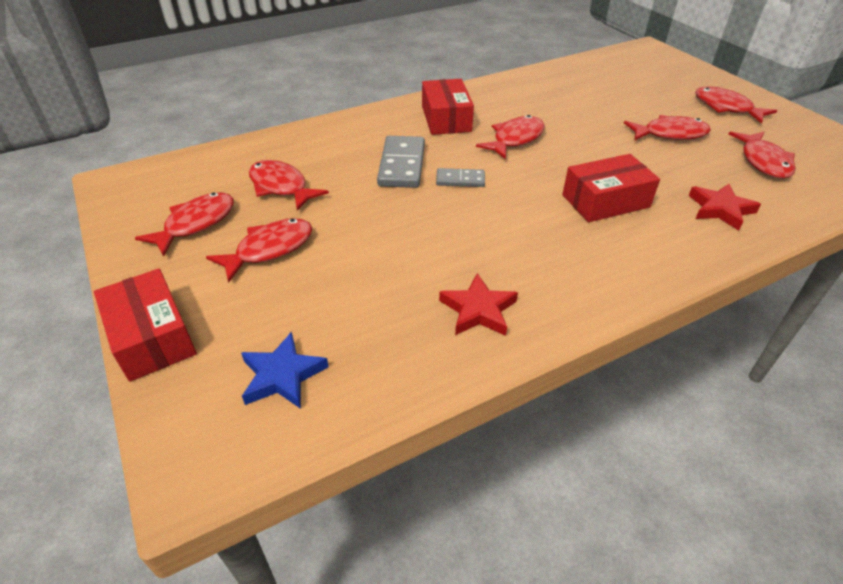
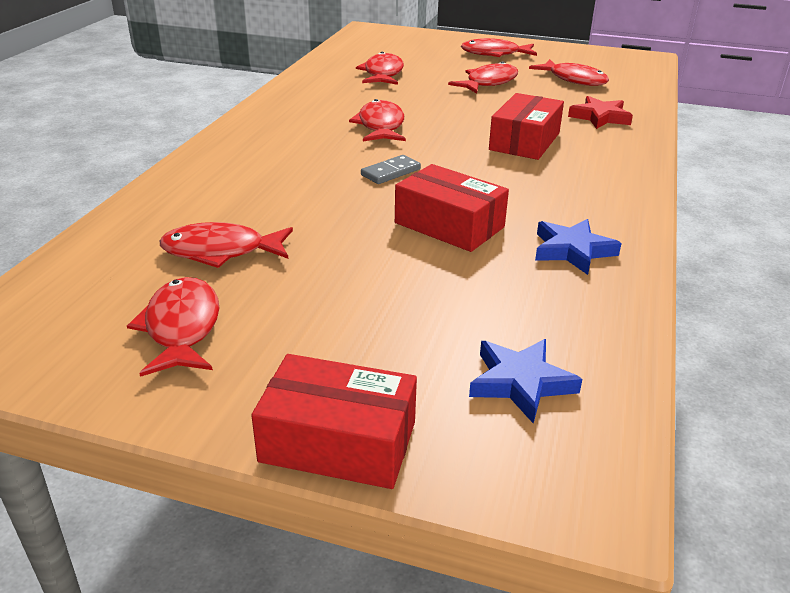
camera: 45 degrees left, 10 degrees down
red fish [206,218,312,283] -> red fish moved to [356,51,404,85]
grey domino [377,136,425,188] -> none
red box [422,79,474,135] -> red box moved to [395,164,509,252]
red star [439,273,518,336] -> blue star [535,219,622,275]

